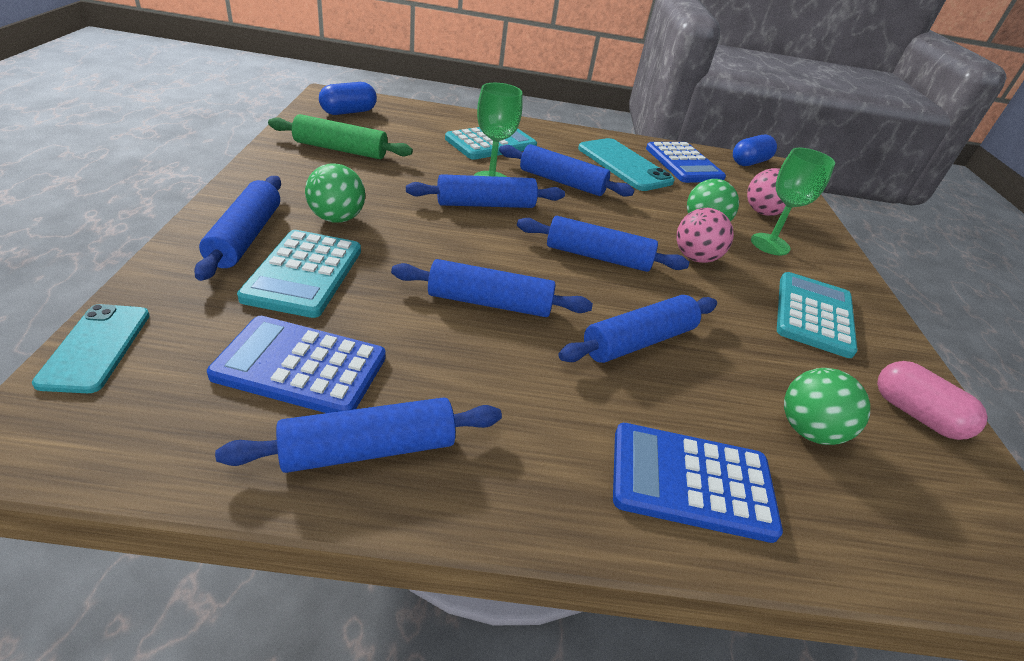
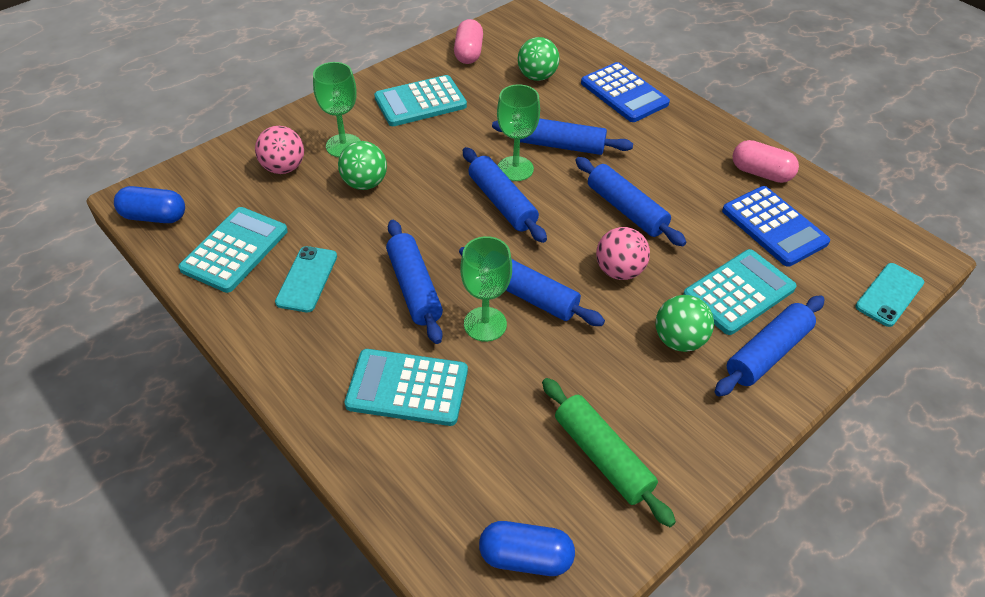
camera: 130 degrees left, 10 degrees up
blue rolling pin [215,397,502,473] -> pink capsule [732,140,799,183]
turquoise phone [578,138,675,191] -> turquoise phone [275,246,337,312], size x0.65
blue calculator [646,142,726,183] -> turquoise calculator [178,207,288,293]
pink ball [676,208,734,263] -> pink ball moved to [596,227,650,280]
none -> green goblet [497,84,540,181]

